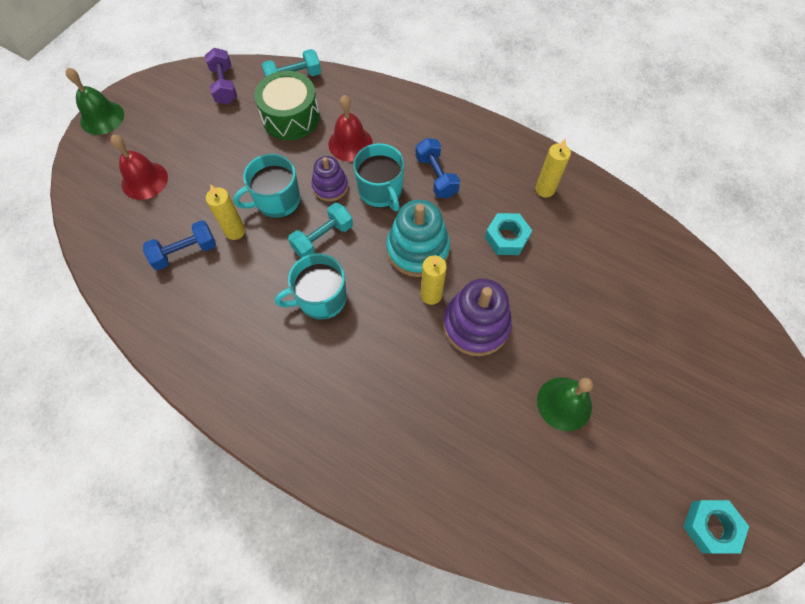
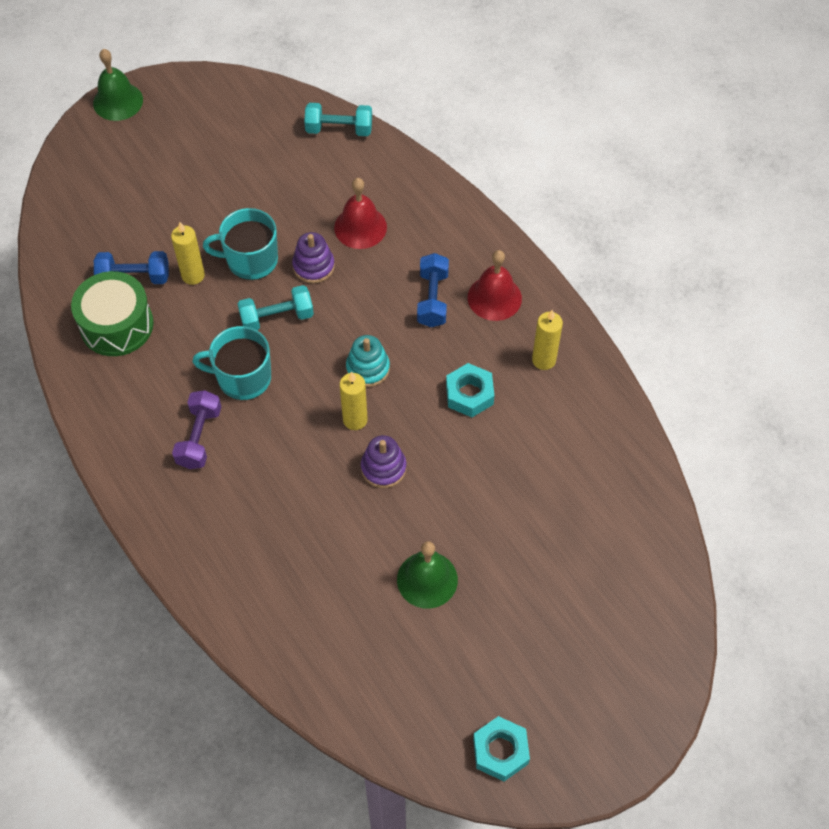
camera: 25 degrees right, 5 degrees down
red bell [111,135,168,200] -> red bell moved to [468,250,522,321]
purple dumbbell [205,48,237,104] -> purple dumbbell moved to [172,390,221,469]
green drum [254,71,320,140] -> green drum moved to [71,271,154,356]
turquoise mug [353,143,405,211] -> none
turquoise stacking toy [386,200,450,277] -> turquoise stacking toy [346,335,390,387], size x0.61
purple stacking toy [443,279,512,356] -> purple stacking toy [361,435,406,488], size x0.61

